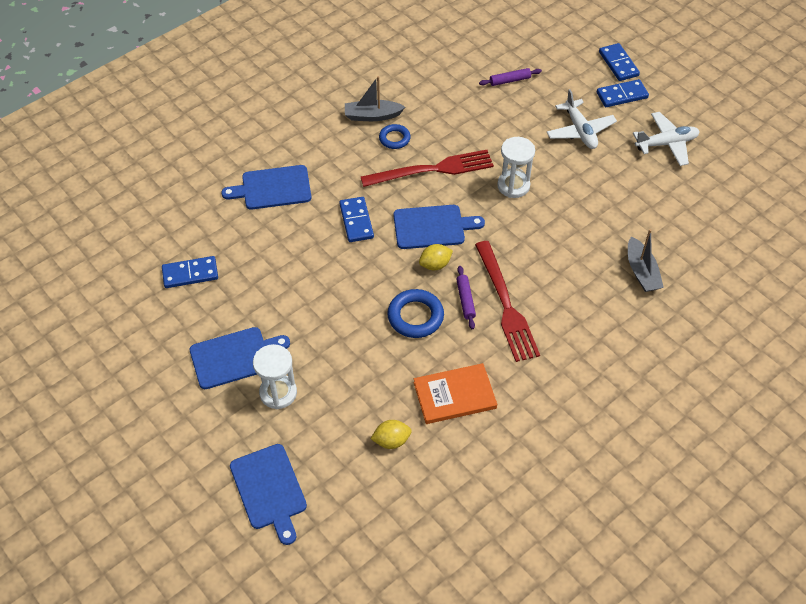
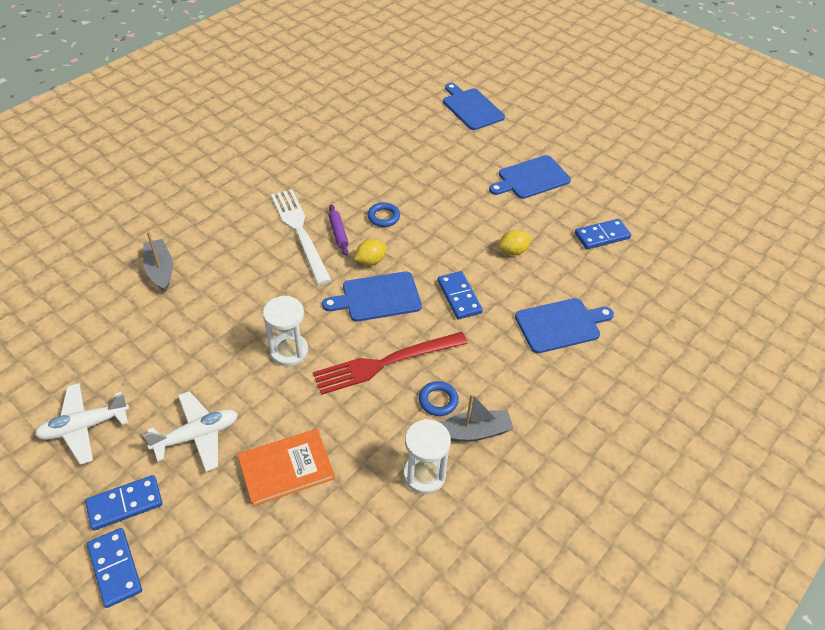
camera: 170 degrees right, 5 degrees down
white hourglass [253,344,297,409] -> white hourglass moved to [403,419,451,494]
yellow lemon [371,420,412,449] -> yellow lemon moved to [499,230,532,255]
blue ring [387,289,444,338] -> blue ring [367,202,400,227], size x0.63
orange book [414,363,497,424] -> orange book moved to [237,429,335,507]
red fork [475,241,540,362] -> white fork [271,189,332,285]
purple rolling pin [479,68,542,86] -> none
white plane [547,89,617,149] -> white plane turned 90 degrees clockwise [143,391,238,472]

